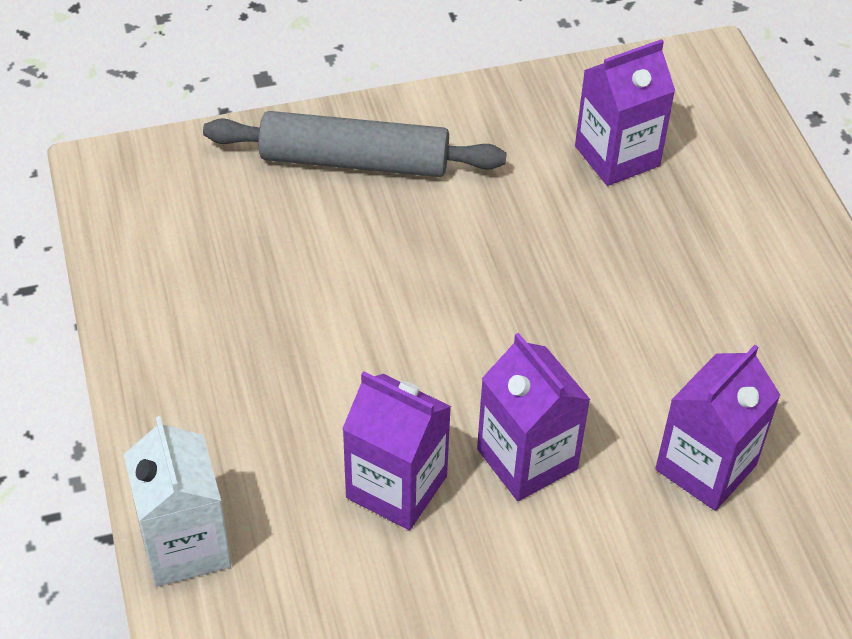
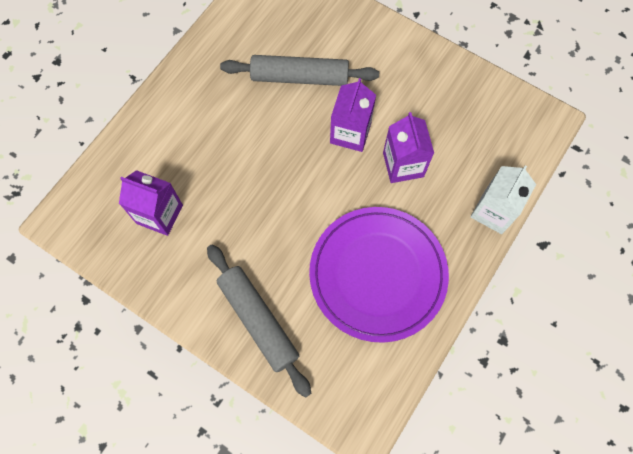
camera: 130 degrees left, 20 degrees up
purple carton [655,345,781,511] -> grey rolling pin [220,55,379,86]
none -> purple plate [309,207,449,343]

